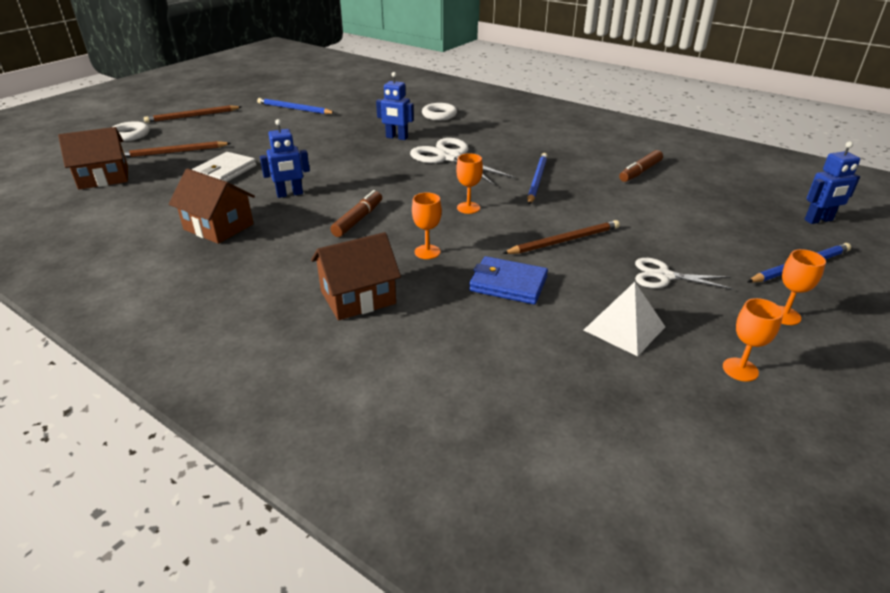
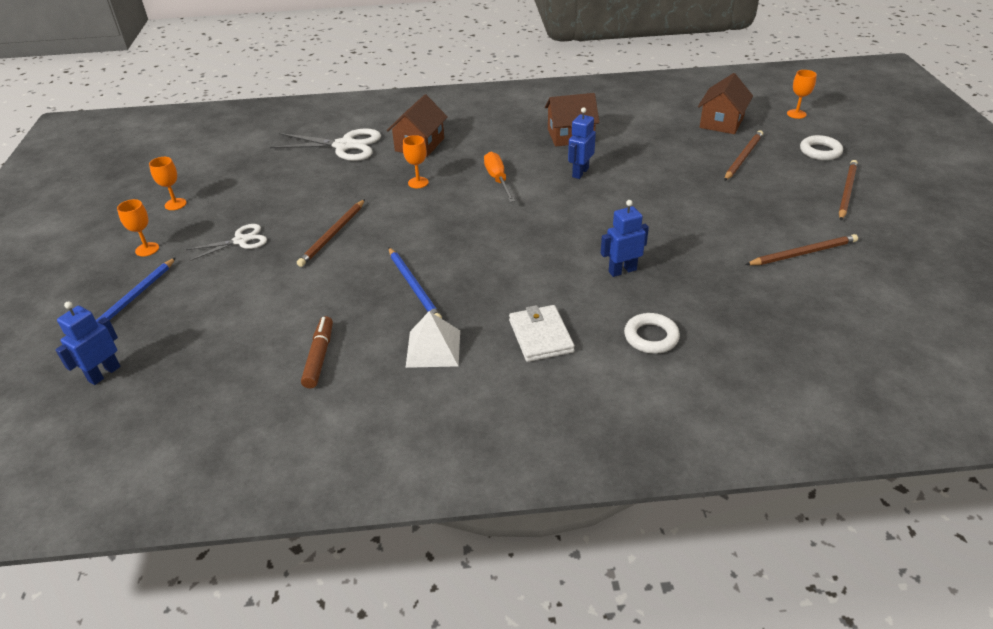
camera: 140 degrees right, 5 degrees up
white wallet [192,152,257,182] -> white wallet moved to [509,305,575,362]
blue pencil [257,98,335,114] -> brown pencil [745,234,858,265]
brown marker [330,190,382,237] -> orange screwdriver [484,152,515,202]
white scissors [410,138,515,185] -> white scissors moved to [270,128,381,161]
orange goblet [456,153,483,214] -> orange goblet moved to [787,70,817,119]
blue wallet [469,256,548,304] -> none
white pyramid [584,282,665,356] -> white pyramid moved to [406,311,460,368]

